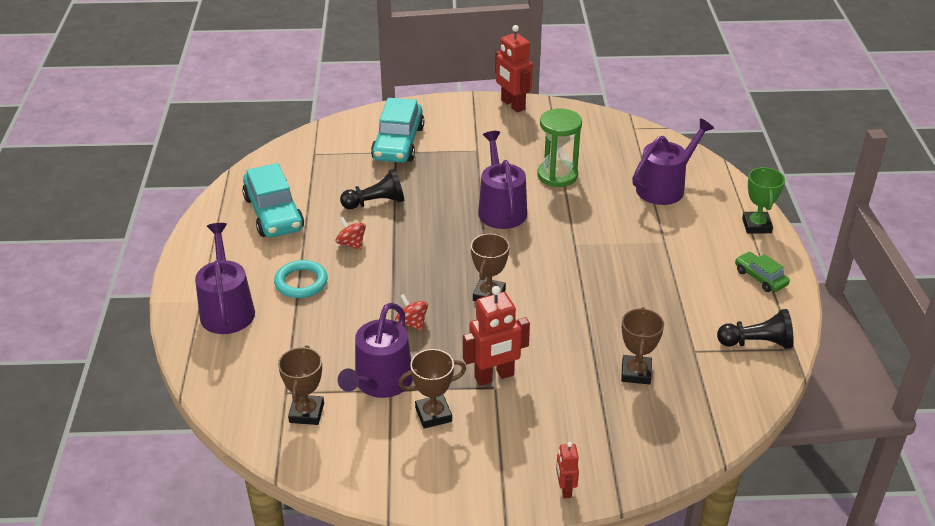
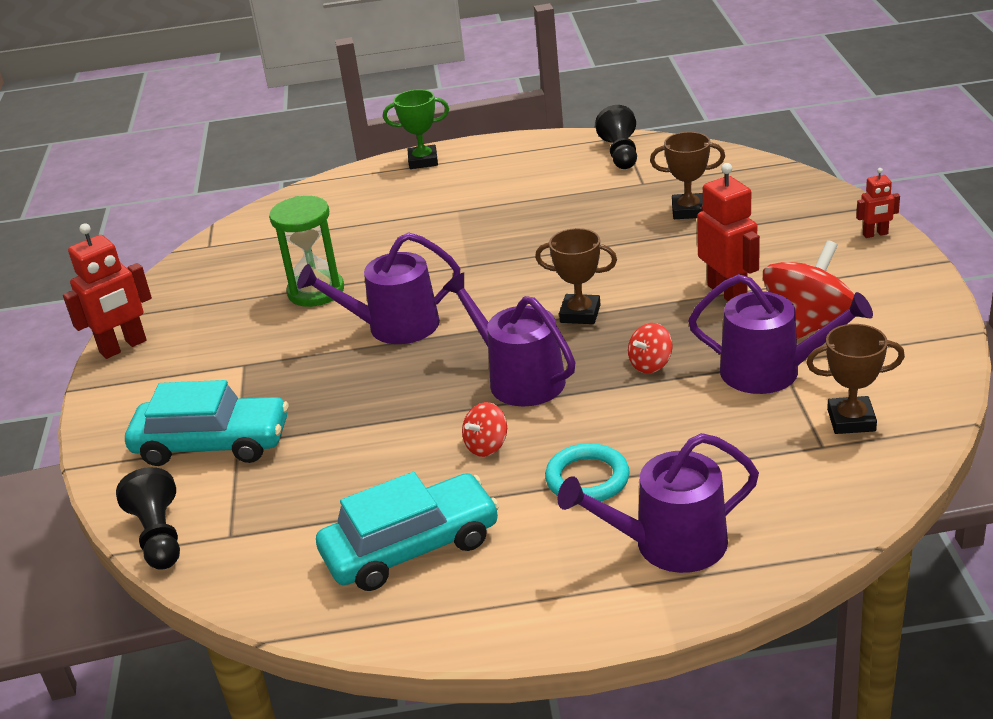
camera: 90 degrees left, 5 degrees down
black pawn [340,169,404,209] -> black pawn moved to [116,467,180,570]
brown trophy [398,349,466,429] -> red spinning top [763,240,854,339]
purple watering can [632,118,714,205] -> purple watering can moved to [442,272,576,406]
green car [735,252,790,292] -> none

